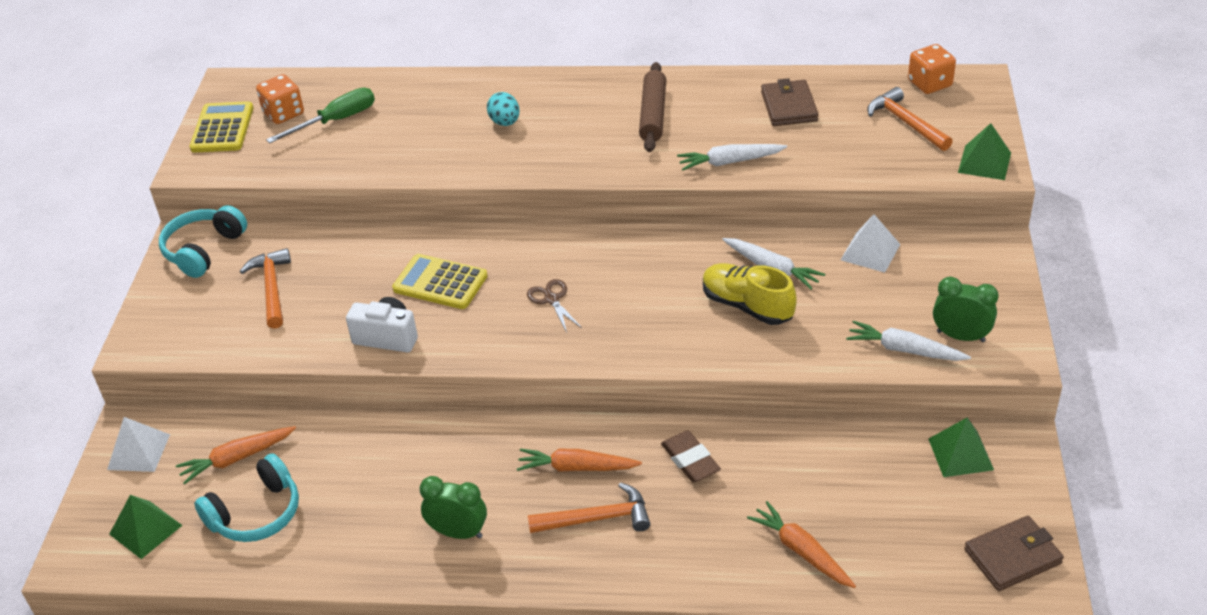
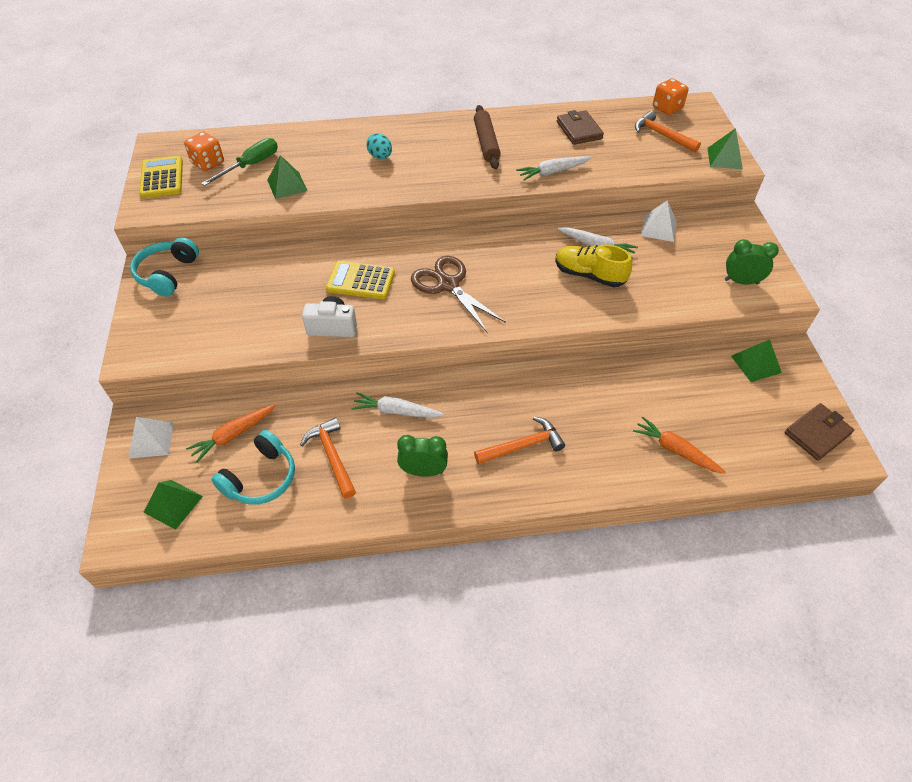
camera: 15 degrees left, 10 degrees up
orange hammer [240,248,291,329] -> orange hammer moved to [300,417,356,499]
orange carrot [517,448,642,472] -> none
brown scissors [527,279,582,333] -> brown scissors [411,256,506,332], size x1.91
brown eraser [661,431,721,482] -> none
white carrot [846,321,971,361] -> white carrot moved to [351,393,444,418]
none -> green pyramid [267,155,308,199]

